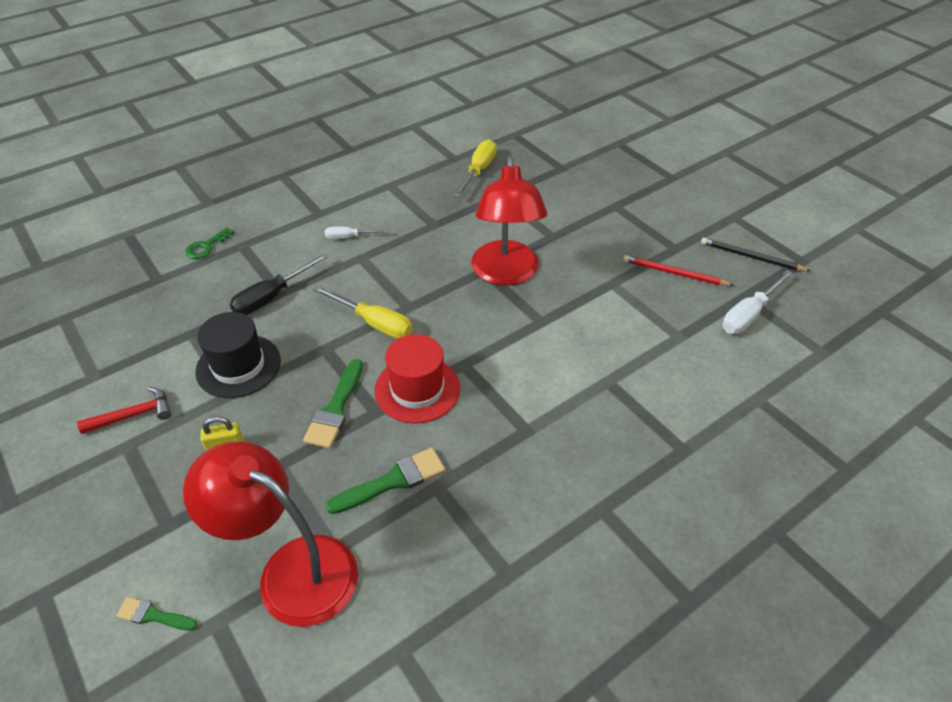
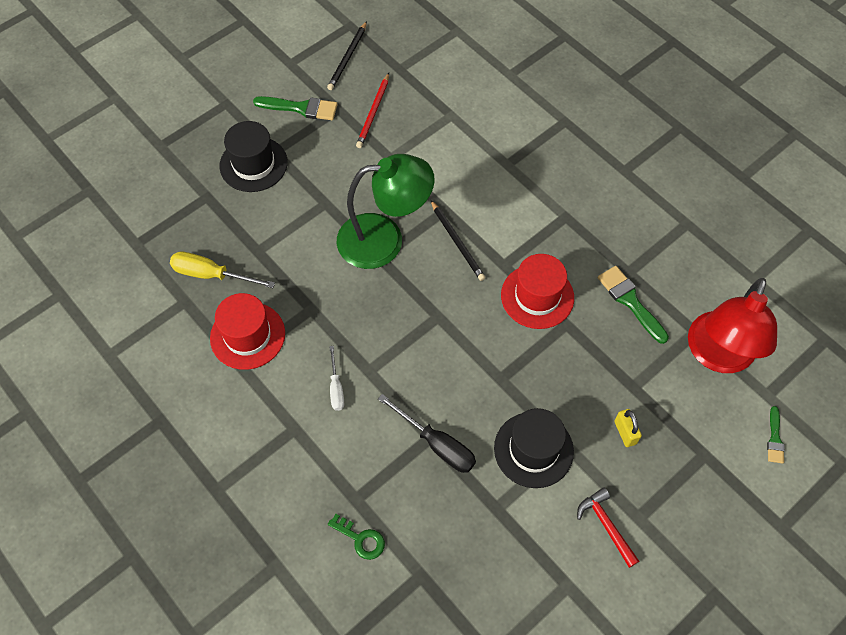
camera: 95 degrees left, 15 degrees up
green brush [303,359,363,448] -> green brush moved to [253,96,338,120]
yellow screwdriver [313,286,412,339] -> none
red lamp [471,156,547,286] -> green lamp [337,154,435,269]
white screwdriver [722,270,793,334] -> none
none -> red hat [210,293,285,370]
none -> black hat [219,121,288,192]
none -> black pencil [431,200,485,281]

